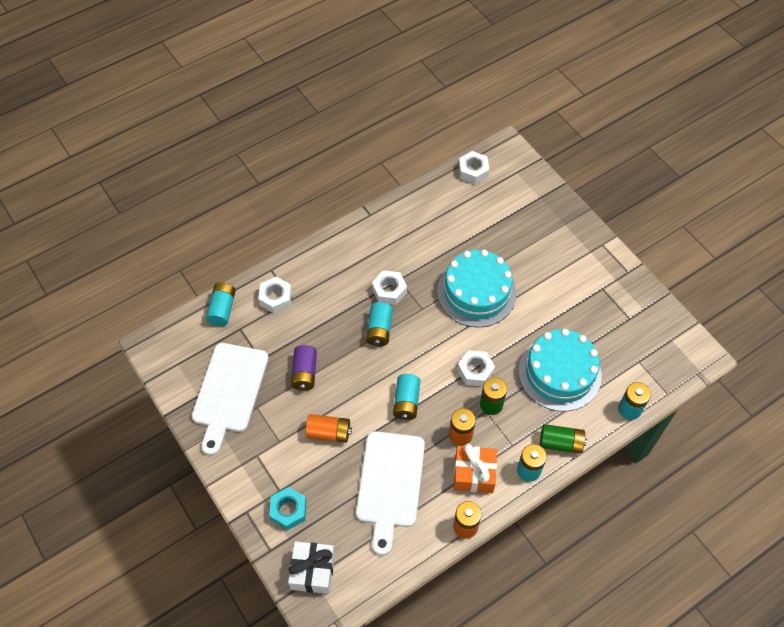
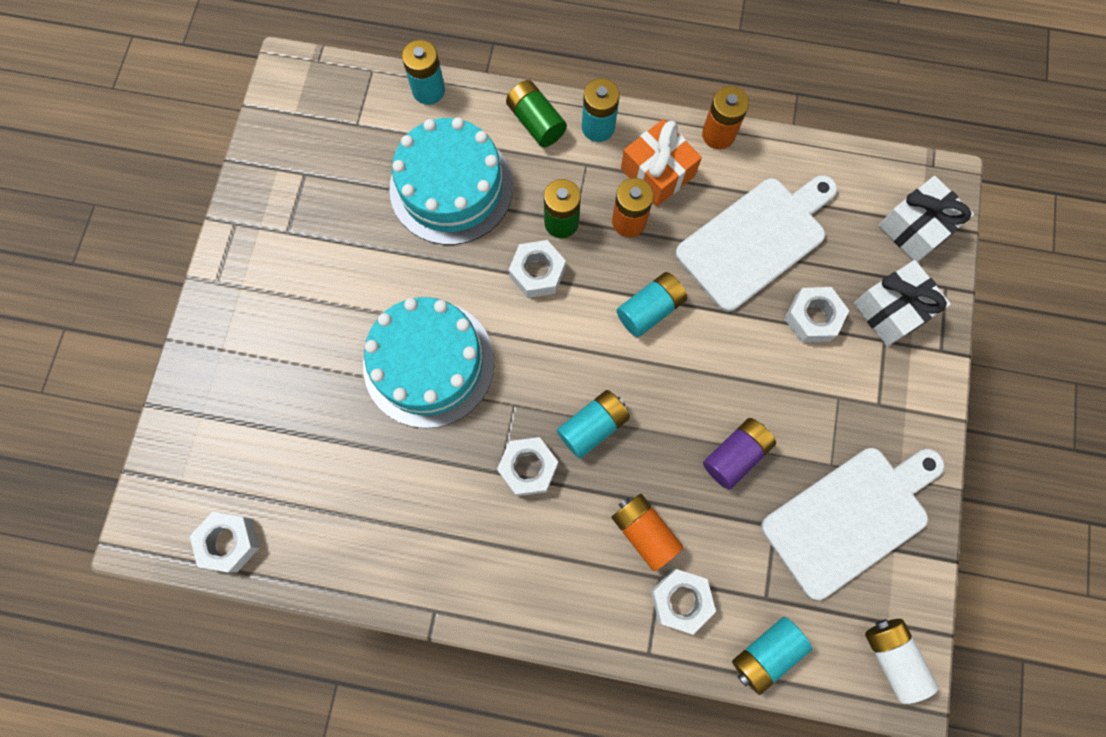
camera: 135 degrees left, 15 degrees up
turquoise nut [269,487,306,530] -> white gift [854,260,951,346]
orange battery [306,414,352,443] -> orange battery moved to [611,494,684,571]
none -> white nut [785,287,849,342]
none -> white battery [865,619,939,704]

